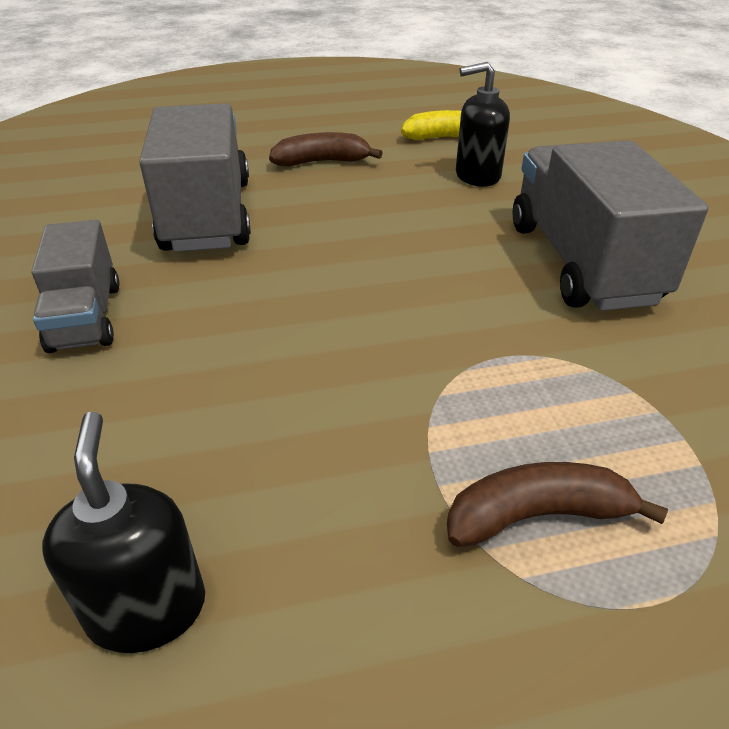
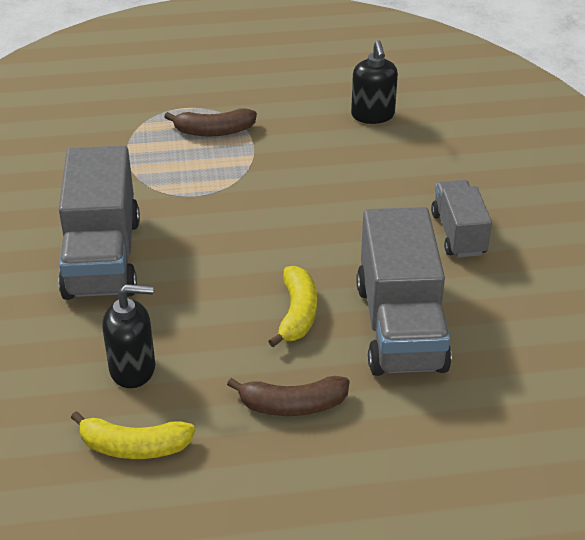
camera: 175 degrees left, 0 degrees up
none -> yellow banana [268,266,317,347]

